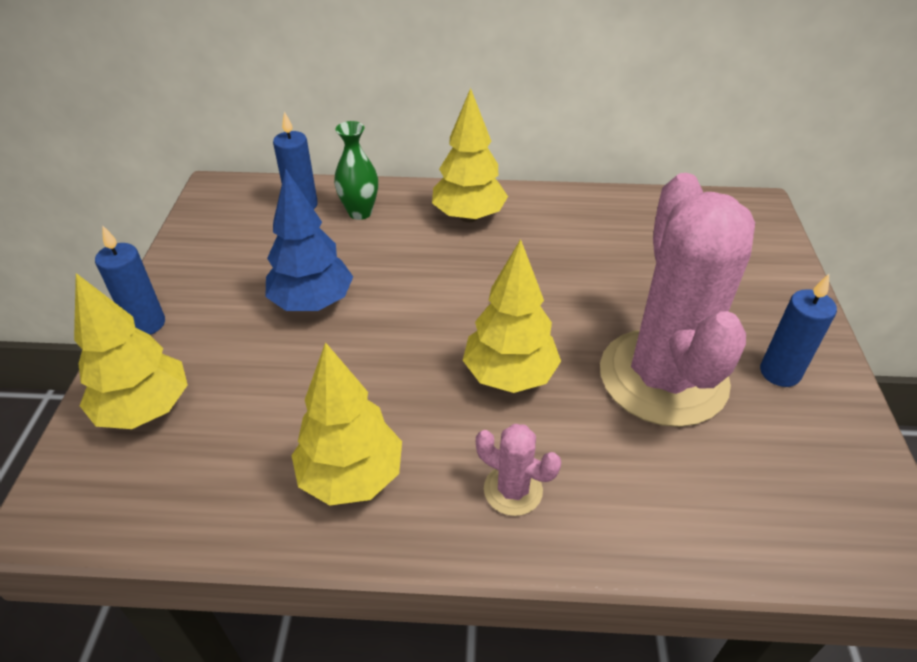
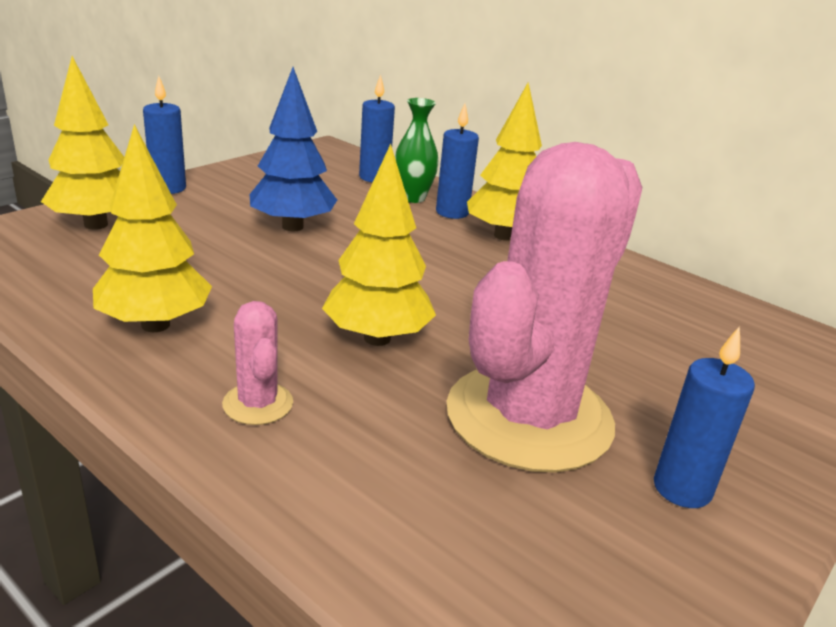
camera: 35 degrees right, 15 degrees down
none -> blue candle [436,104,479,219]

